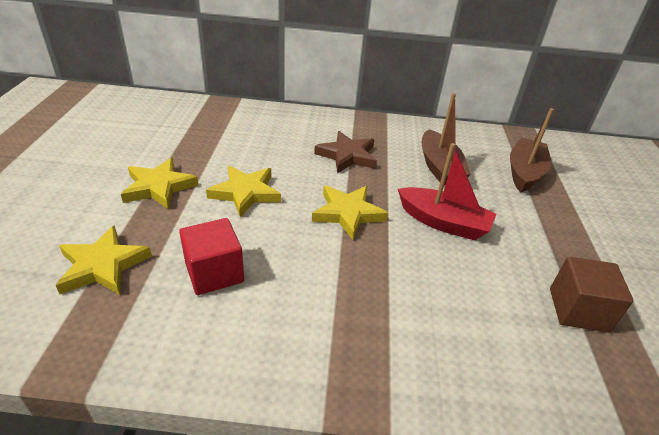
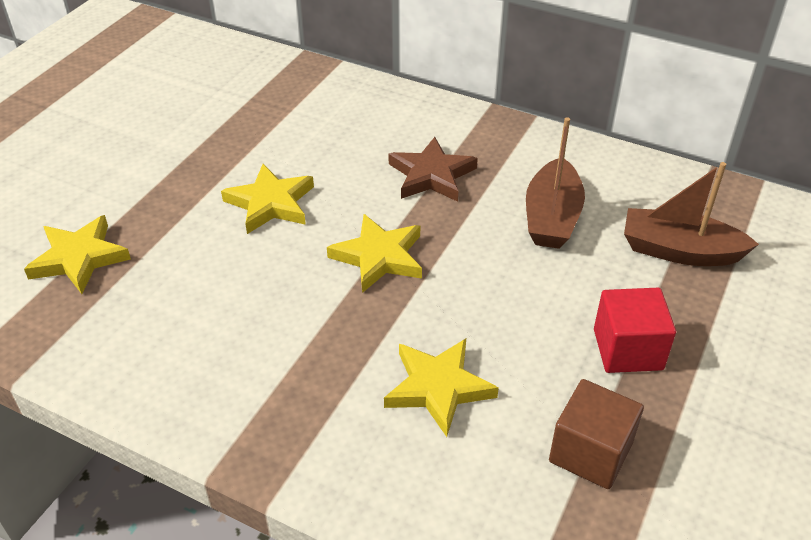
camera: 25 degrees right, 5 degrees up
yellow star [121,158,198,209] -> yellow star moved to [384,339,499,437]
red cube [179,218,244,295] -> red cube moved to [594,288,676,373]
red boat [398,143,496,241] -> none
brown boat [510,108,554,192] -> brown boat turned 120 degrees counterclockwise [624,162,759,266]

